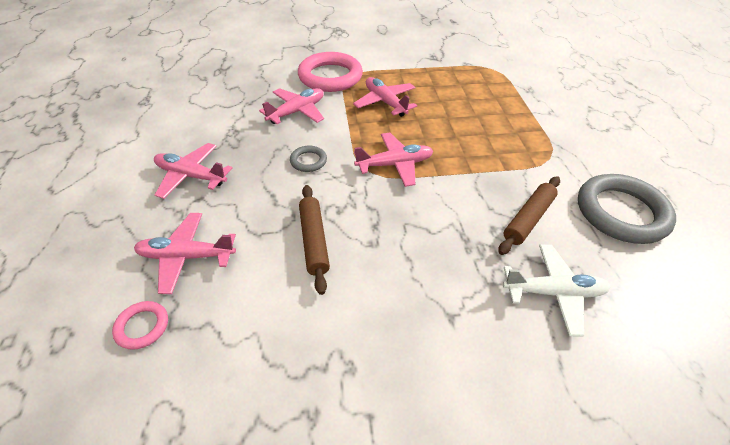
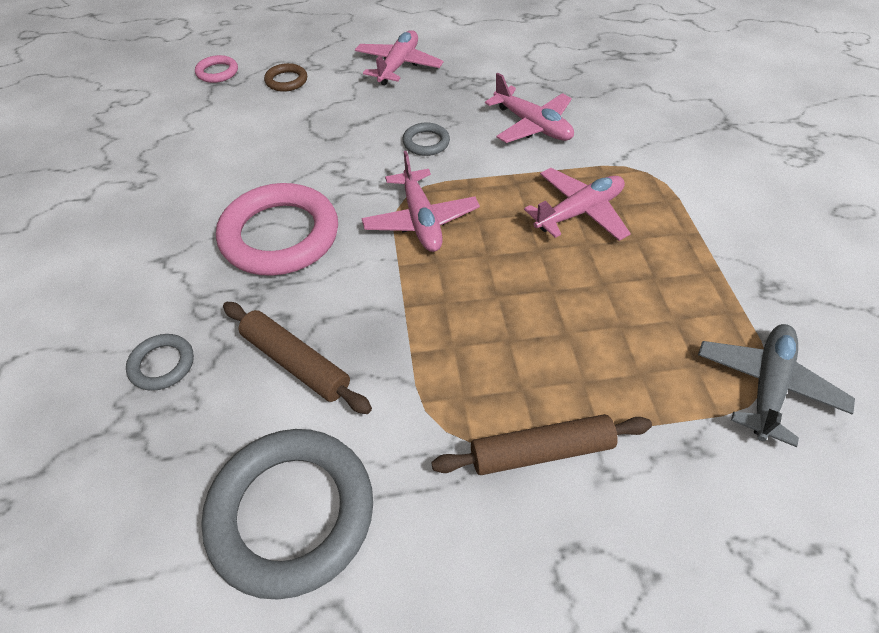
camera: 90 degrees right, 5 degrees up
pink plane [134,213,236,294] -> brown ring [264,63,307,92]
pink ring [298,52,363,92] -> pink ring moved to [216,183,338,276]
brown rolling pin [299,185,330,295] -> brown rolling pin moved to [431,414,652,475]
white plane [503,245,610,337] -> grey ring [126,334,194,391]
none -> grey plane [698,324,855,447]

